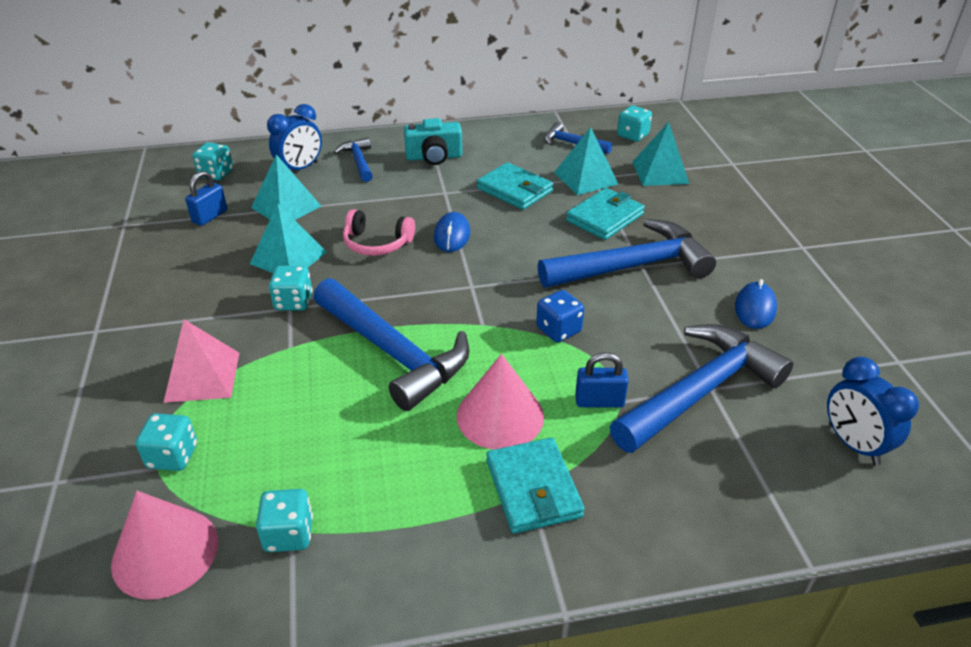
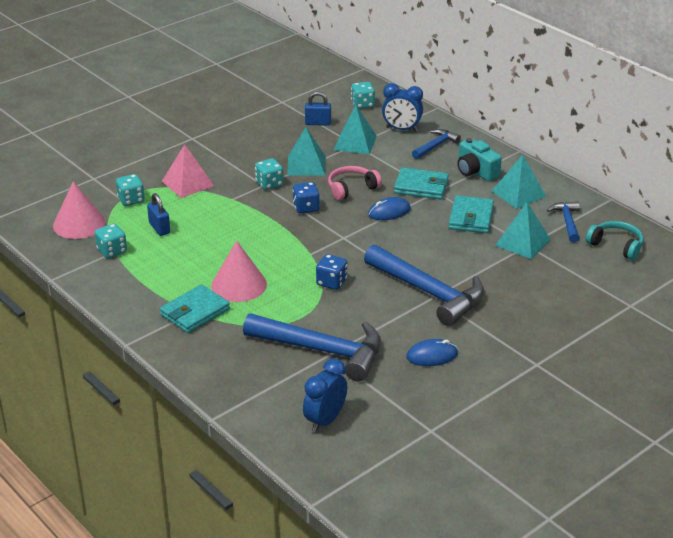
camera: 60 degrees right, 5 degrees down
blue hammer [313,278,469,411] -> none
pink headphones [343,209,415,256] -> pink headphones turned 75 degrees clockwise [328,166,382,200]
turquoise wallet [566,188,645,240] -> turquoise wallet moved to [394,168,449,199]
blue padlock [575,352,629,408] -> blue padlock moved to [147,193,170,236]
turquoise dice [617,105,652,142] -> turquoise headphones [586,221,644,260]
turquoise pyramid [633,122,689,186] -> turquoise pyramid moved to [492,154,546,209]
none -> blue dice [293,182,320,214]

